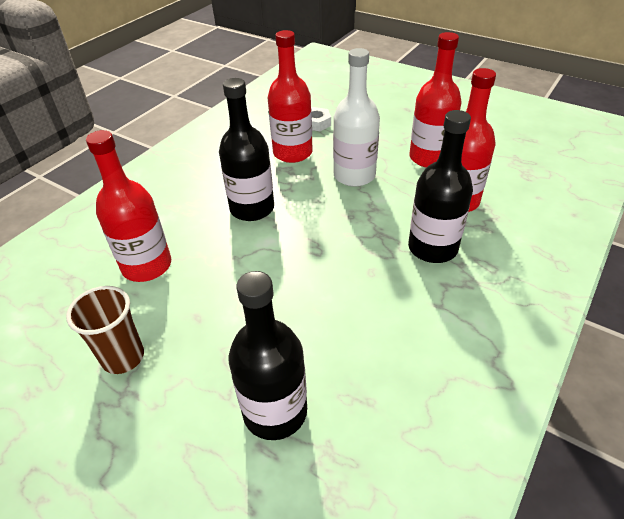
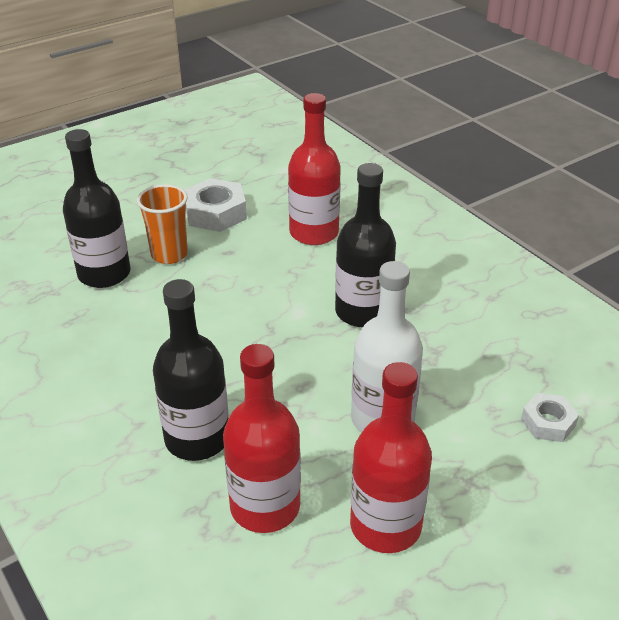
camera: 110 degrees right, 5 degrees down
brown cup [66,286,144,374] -> white nut [184,178,247,232]
red bottle [268,30,313,163] -> none
none -> orange cup [137,184,188,264]

